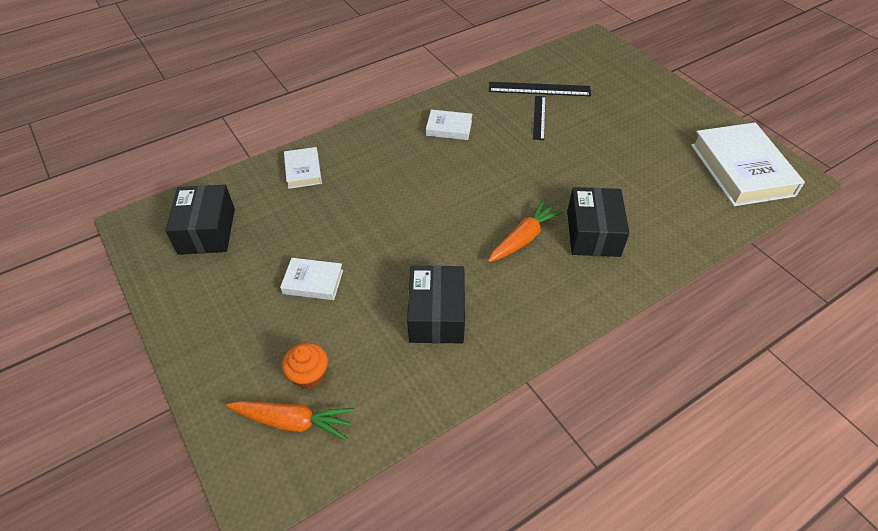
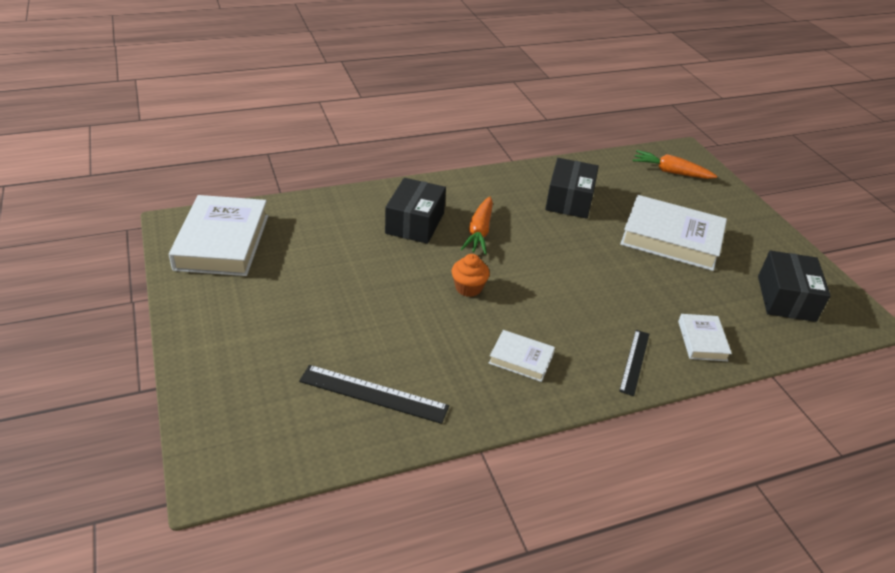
camera: 170 degrees left, 10 degrees down
white book [280,258,343,300] -> white book [620,195,727,271], size x2.01
orange cupcake [282,343,328,389] -> orange cupcake moved to [452,254,490,297]
orange carrot [488,199,564,262] -> orange carrot turned 45 degrees counterclockwise [461,197,493,255]
black ruler [533,96,546,140] -> black ruler moved to [619,330,649,396]

